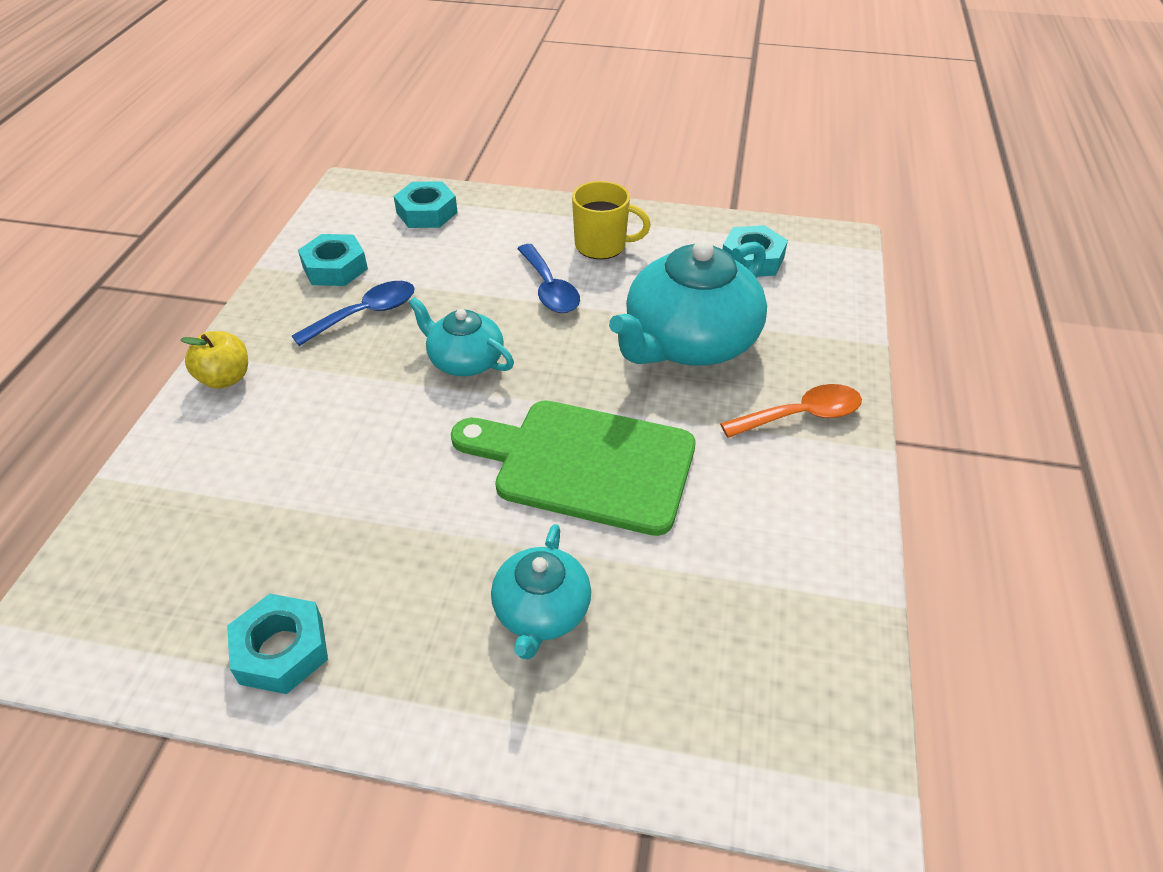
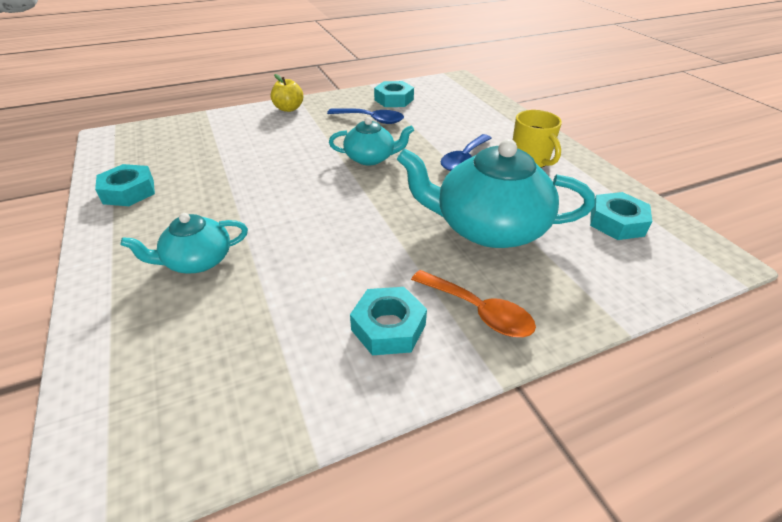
camera: 55 degrees right, 5 degrees down
turquoise nut [394,181,458,228] -> turquoise nut moved to [350,287,427,355]
turquoise teapot [408,297,514,376] -> turquoise teapot turned 90 degrees clockwise [329,117,414,166]
green cutting board [451,400,695,536] -> none

